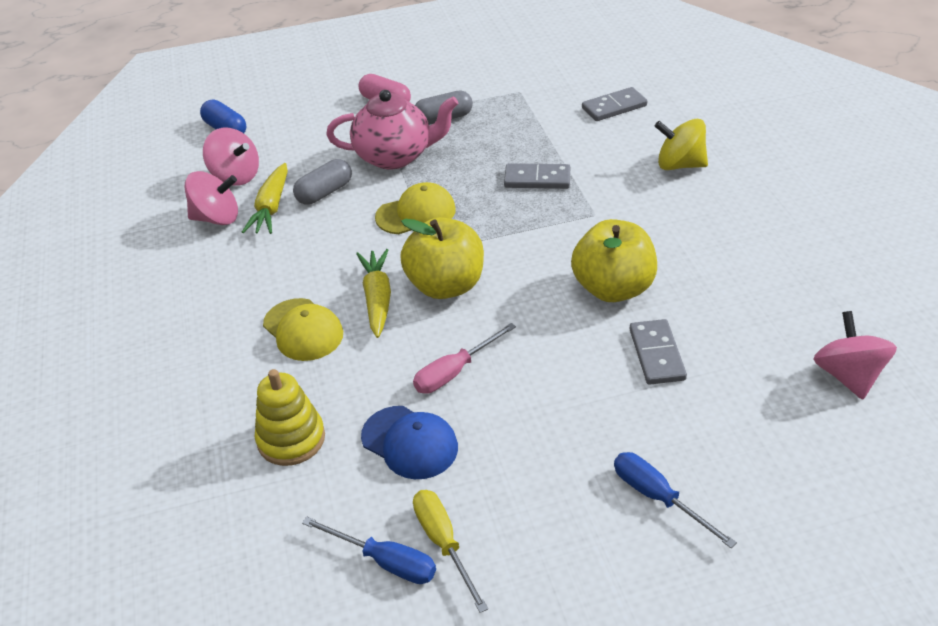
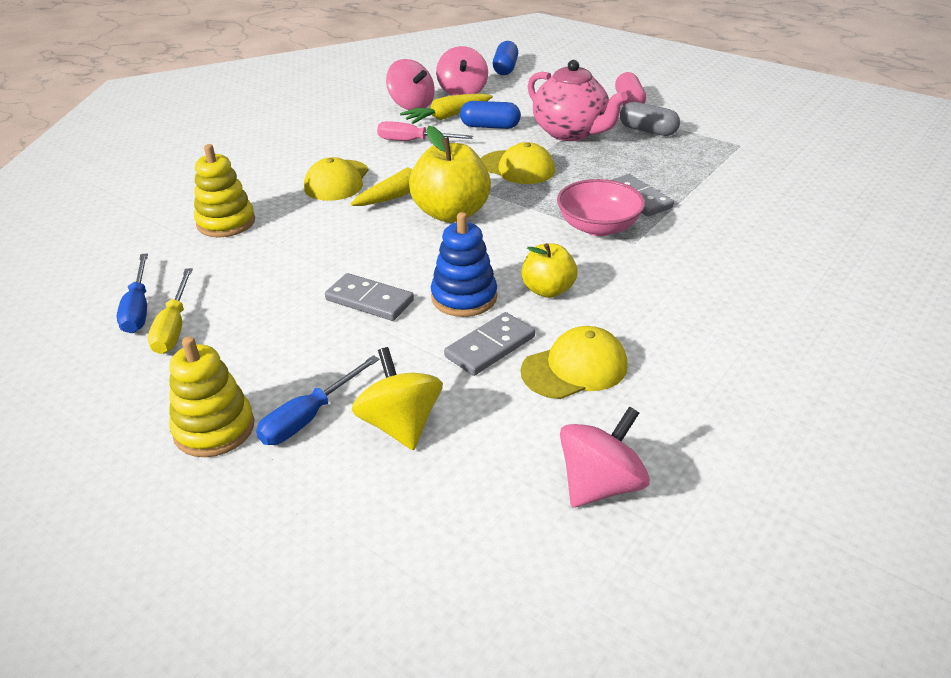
camera: 50 degrees right, 5 degrees down
grey capsule [293,159,352,204] -> blue capsule [460,101,521,129]
blue cap [361,406,458,479] -> none
pink screwdriver [413,323,516,394] -> pink screwdriver moved to [377,121,473,141]
yellow screwdriver [413,490,488,613] -> yellow screwdriver turned 150 degrees clockwise [148,268,193,354]
yellow apple [571,219,657,302] -> yellow apple [521,243,577,298], size x0.60
grey domino [582,87,647,121] -> grey domino moved to [325,273,414,321]
blue screwdriver [614,452,737,548] -> blue screwdriver turned 150 degrees counterclockwise [256,355,379,445]
yellow spinning top [655,119,708,170] -> yellow spinning top moved to [352,347,443,450]
none -> yellow stacking toy [169,336,254,457]
none -> blue stacking toy [431,212,497,317]
none -> yellow cap [521,326,628,399]
none -> pink bowl [557,179,645,236]

